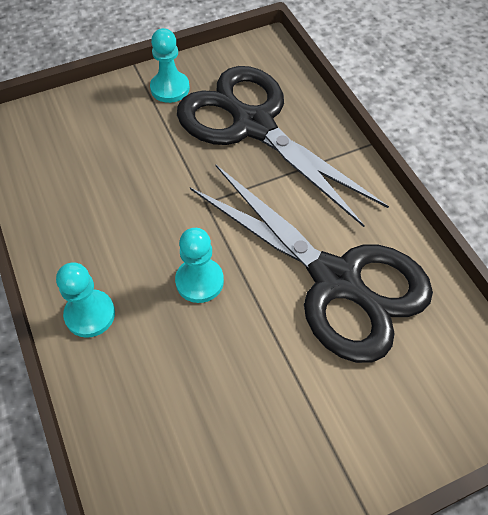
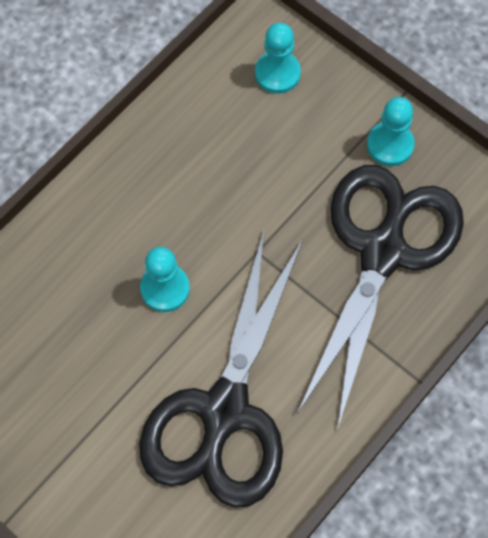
camera: 65 degrees right, 10 degrees up
turquoise pawn [56,262,115,338] -> turquoise pawn moved to [255,23,301,94]

